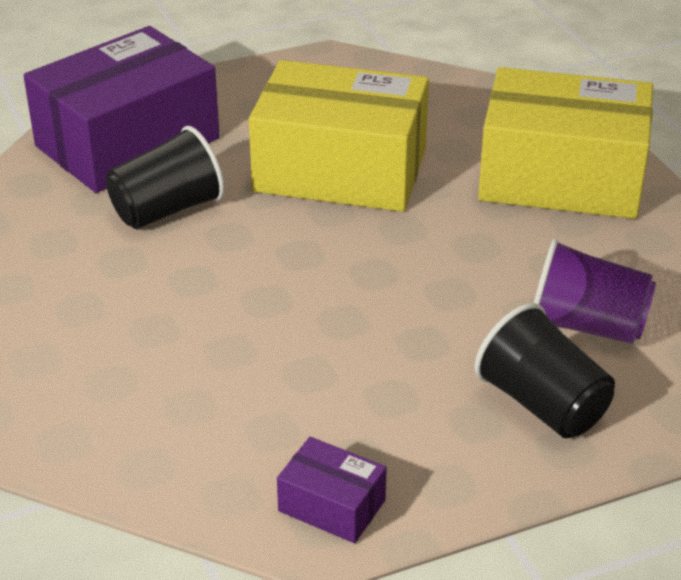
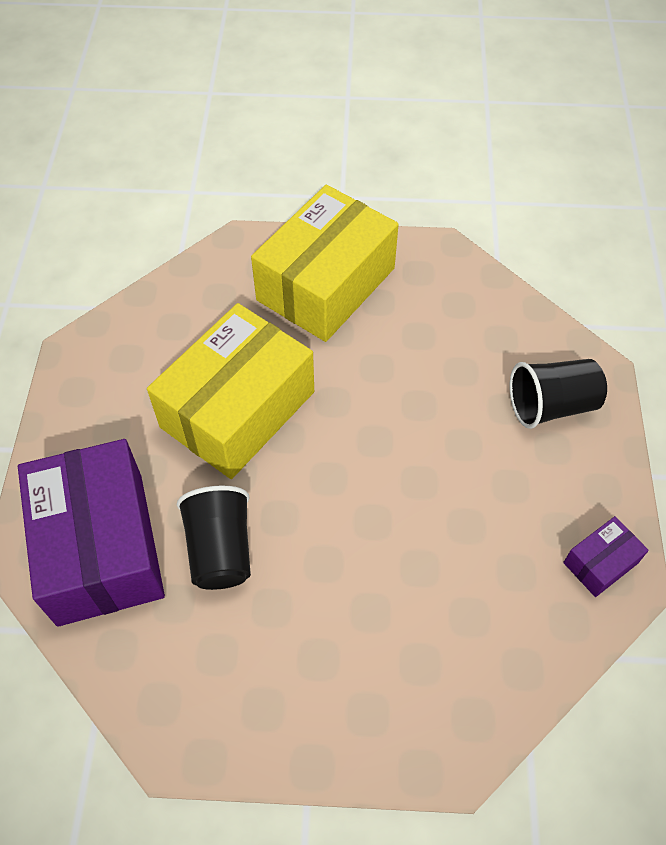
camera: 65 degrees left, 20 degrees up
purple cup [534,238,656,344] -> none

